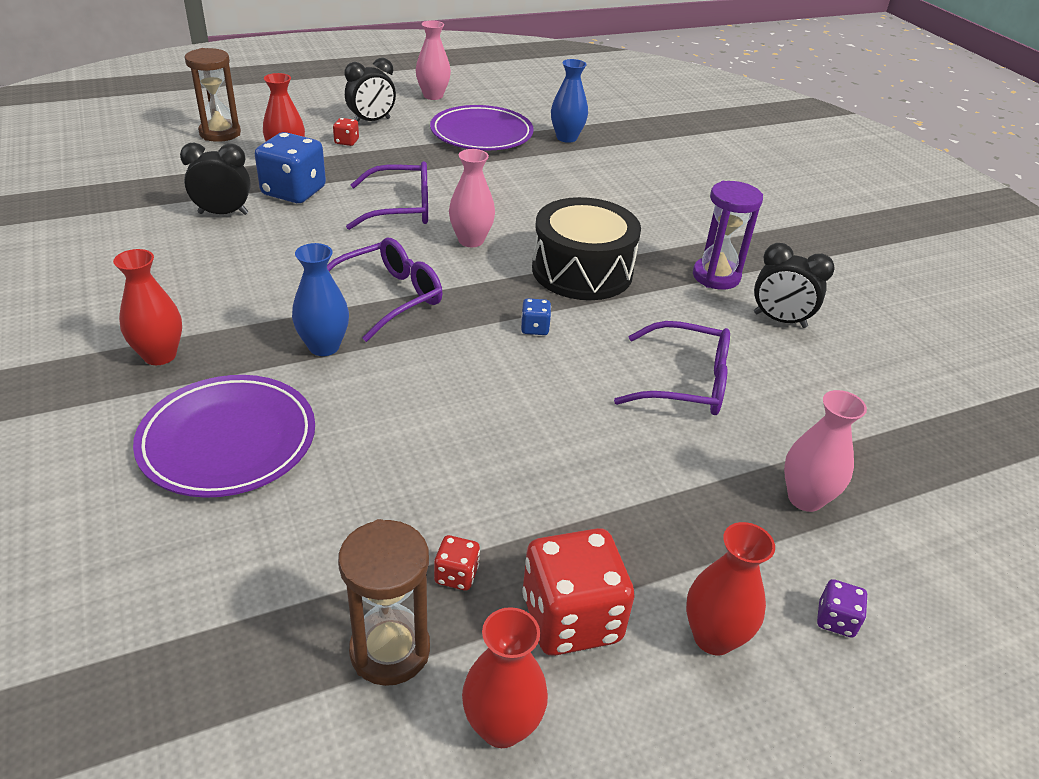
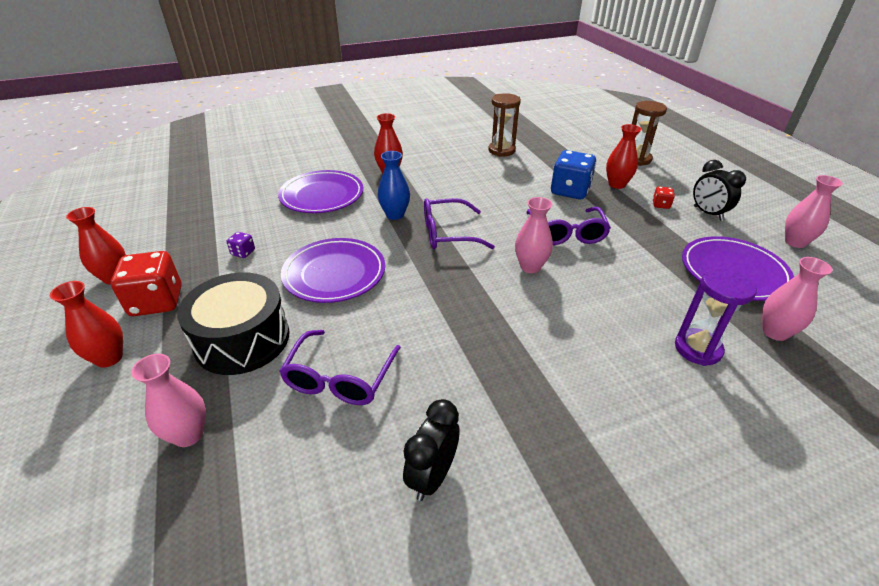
camera: 95 degrees right, 0 degrees up
black clock [180,143,251,215] -> none
purple glasses [327,238,443,342] -> purple glasses turned 120 degrees clockwise [424,198,495,249]
brown hourglass [338,519,430,686] -> brown hourglass moved to [488,93,521,157]
red dice [434,535,480,591] -> none
blue dice [521,298,551,335] -> none
black drum [532,197,641,300] -> black drum moved to [177,272,290,375]
blue vase [551,59,588,143] -> pink vase [762,257,832,341]
purple hourglass [693,181,763,290] -> purple hourglass moved to [675,267,757,366]
purple dice [817,579,868,638] -> purple dice moved to [226,232,255,258]
none -> purple plate [281,238,385,303]

